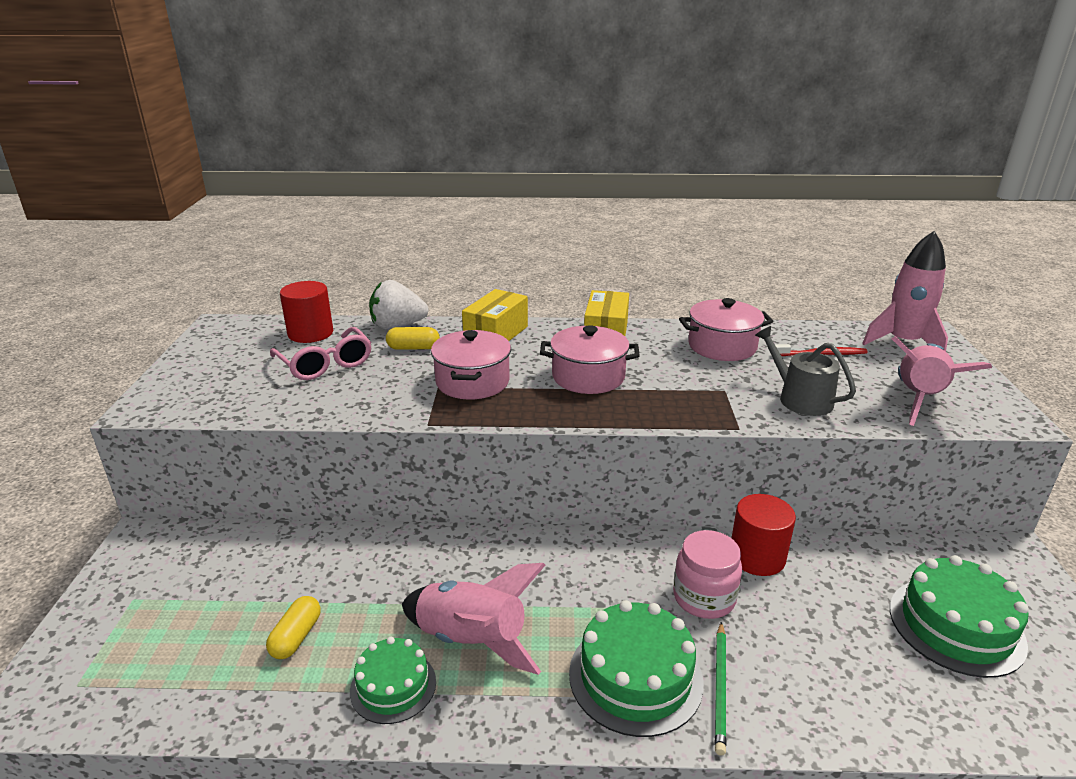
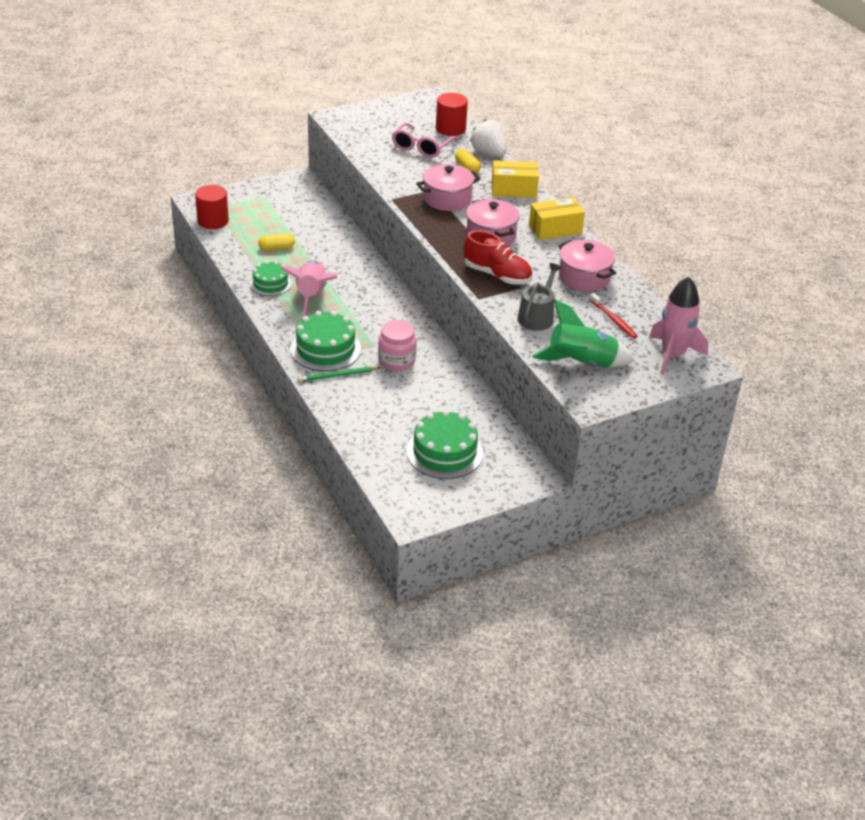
camera: 60 degrees right, 10 degrees up
red cylinder [732,494,796,576] -> red cylinder moved to [195,185,229,229]
pink rocket [892,336,992,426] -> green rocket [532,299,635,367]
none -> red shoe [464,230,532,285]

